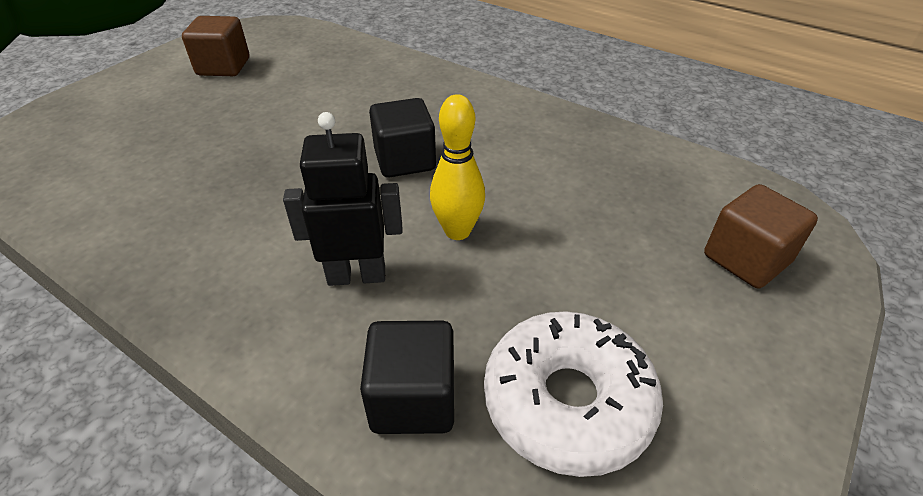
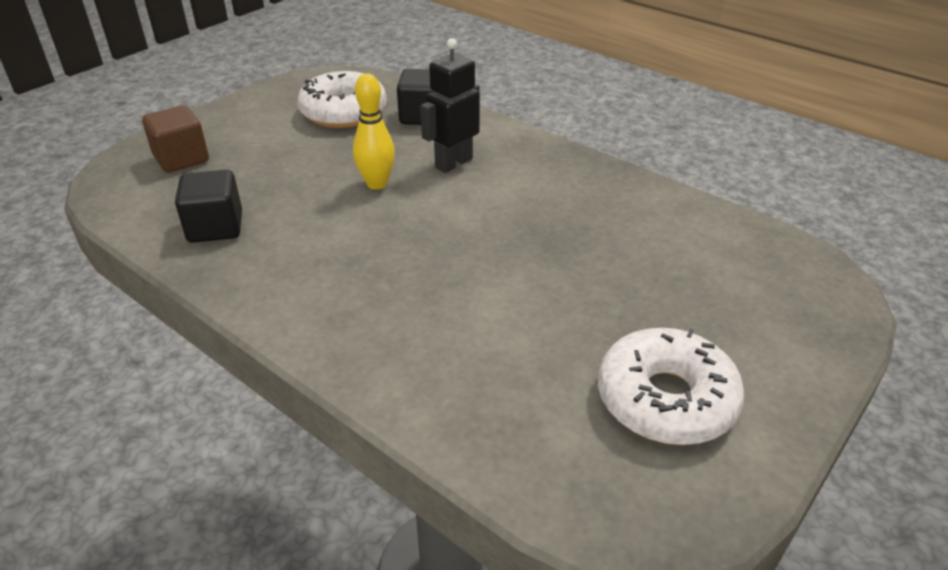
camera: 175 degrees left, 5 degrees down
brown cube [182,16,249,76] -> white donut [598,328,745,445]
black robot [283,112,402,286] -> black robot turned 135 degrees clockwise [420,38,480,173]
black cube [369,98,436,178] -> black cube moved to [175,170,242,243]

